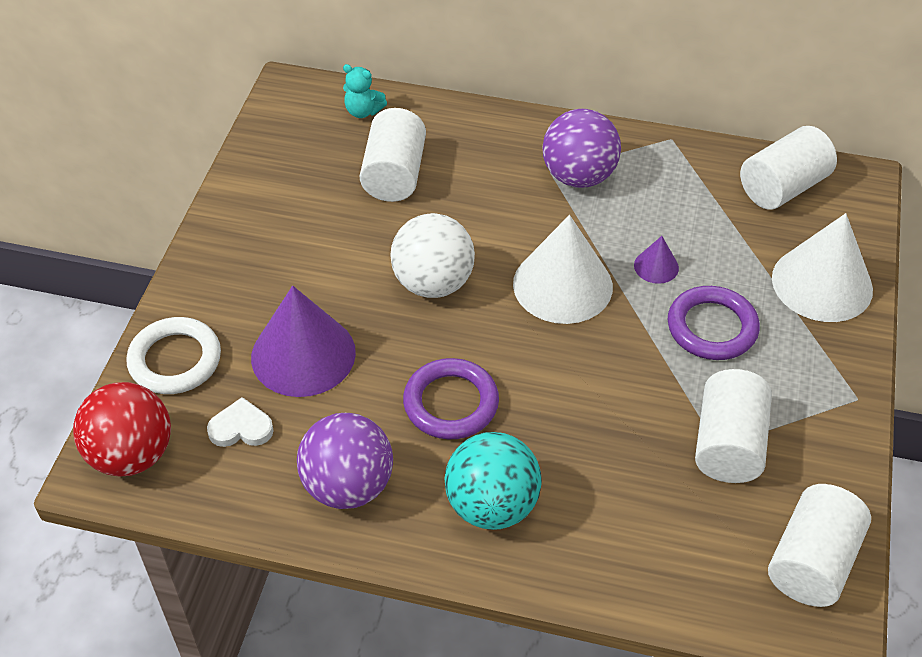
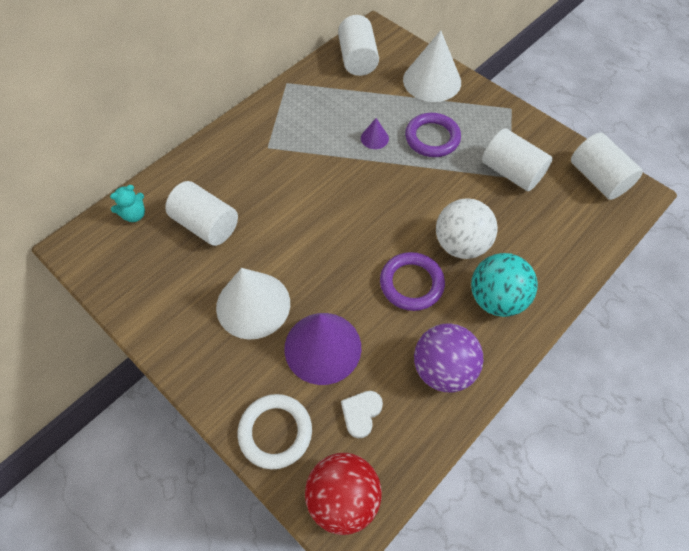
camera: 60 degrees left, 10 degrees up
white ball [390,213,475,298] -> white ball moved to [436,198,498,259]
white cone [513,215,613,324] -> white cone moved to [216,268,290,340]
purple ball [543,109,621,188] -> none

